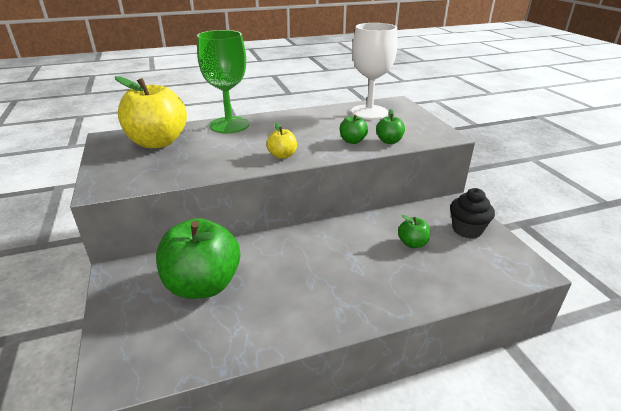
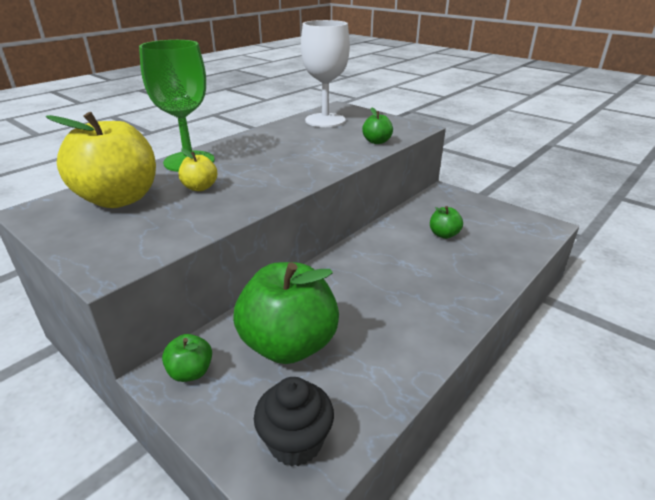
camera: 30 degrees left, 0 degrees up
yellow apple [266,122,297,159] -> yellow apple moved to [178,148,217,191]
green apple [340,115,368,144] -> green apple moved to [162,334,212,382]
black cupcake [450,188,495,239] -> black cupcake moved to [254,377,334,467]

